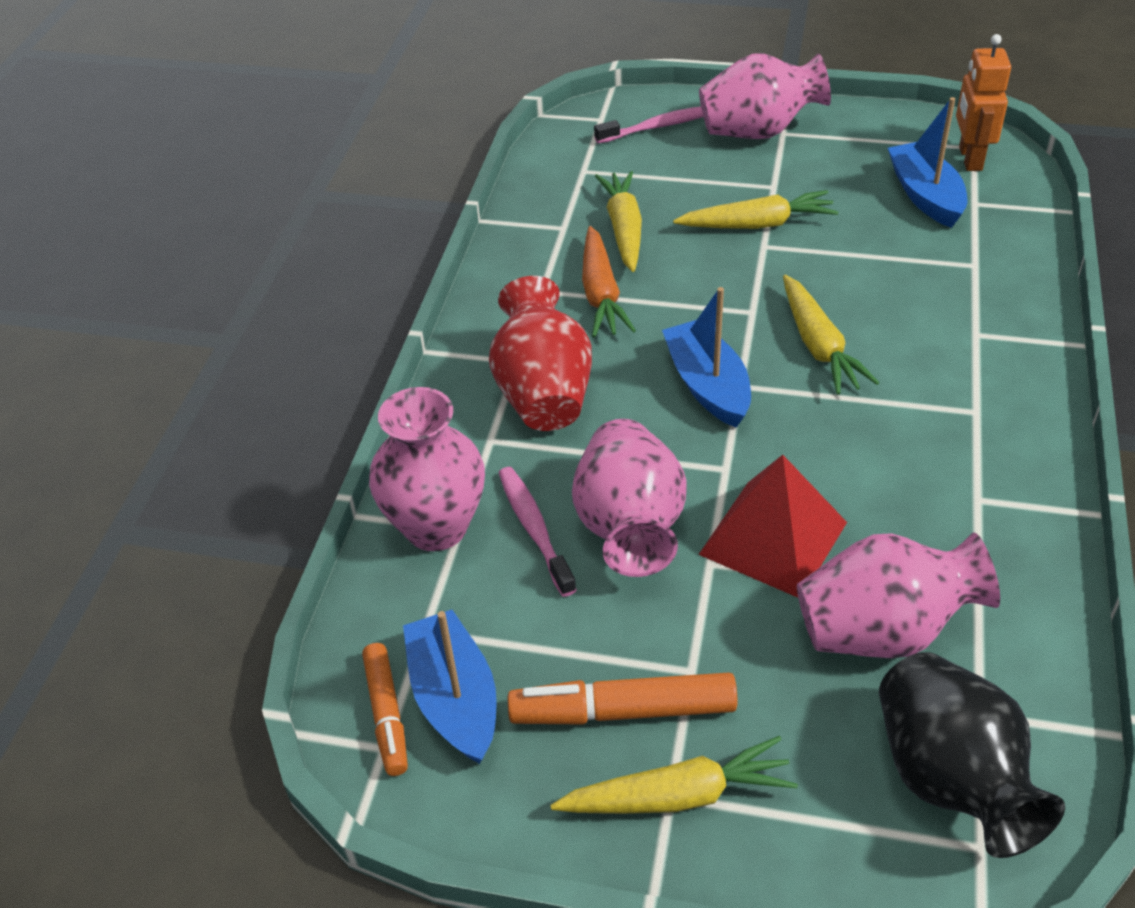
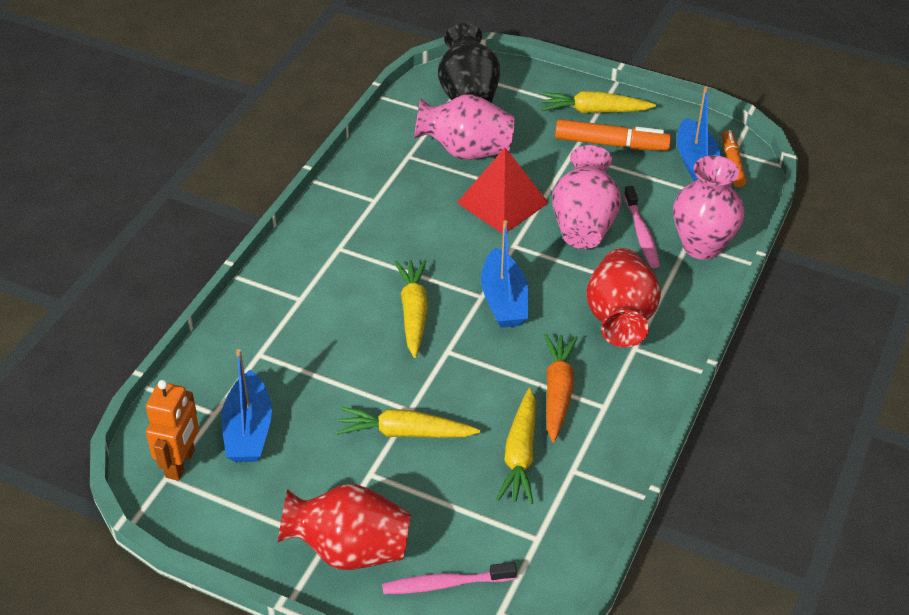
camera: 170 degrees left, 0 degrees up
pink vase [699,53,831,139] -> red vase [278,484,410,570]

